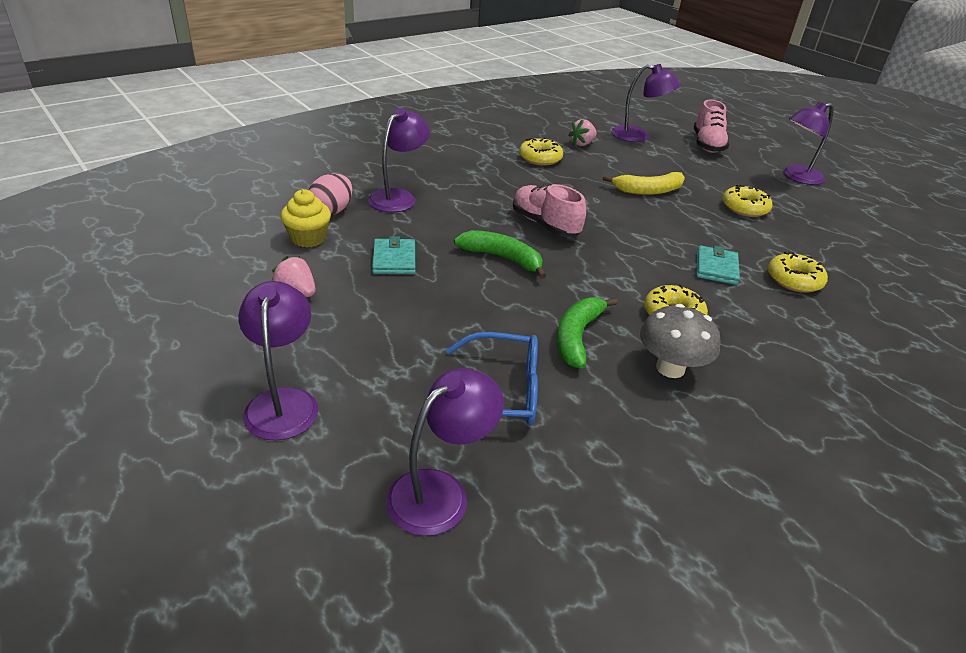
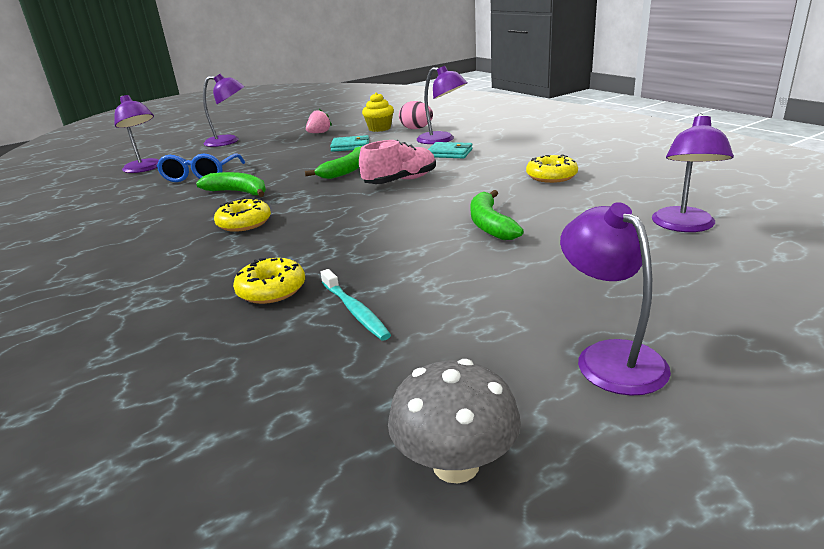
camera: 100 degrees right, 10 degrees down
pink strawberry [568,119,597,146] -> none
yellow banana [603,172,685,195] -> green banana [470,190,524,240]
grey mushroom [640,304,720,378] -> grey mushroom moved to [388,359,521,484]
pink shoe [694,99,729,153] -> none
turquoise wallet [696,245,740,285] -> turquoise wallet moved to [428,142,473,158]
yellow donut [722,185,772,217] -> none
none -> turquoise toothbrush [320,269,391,340]

